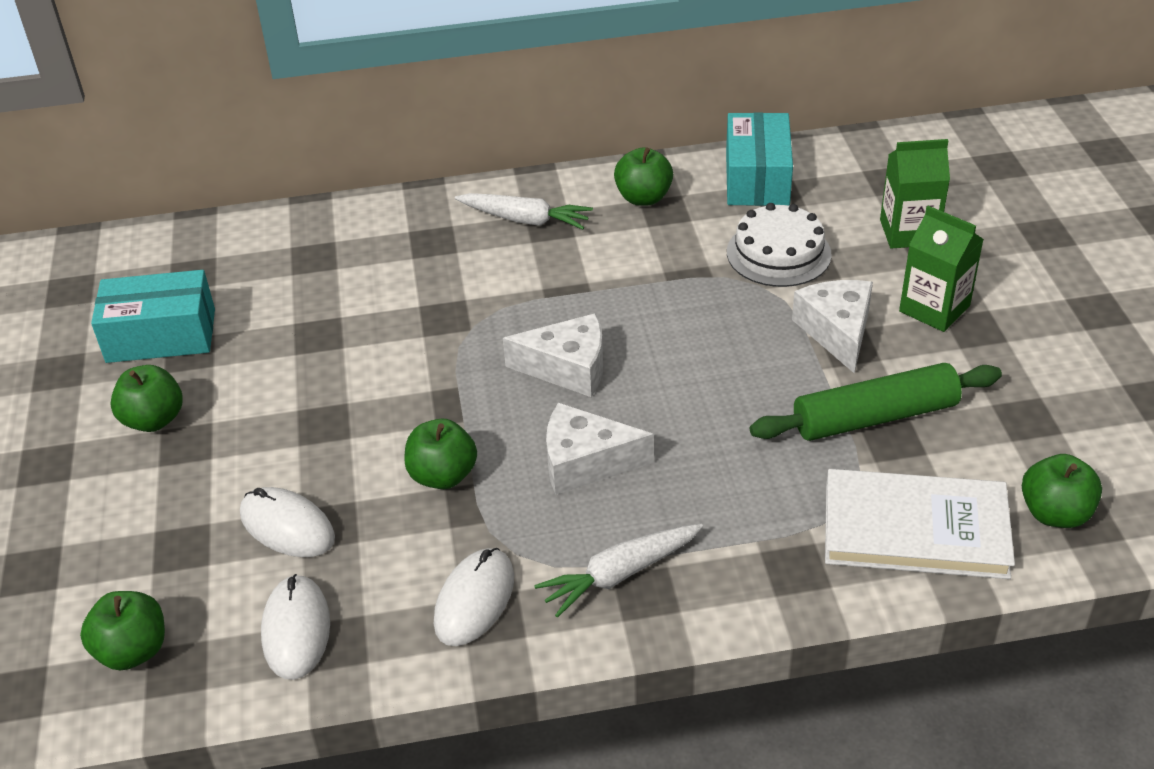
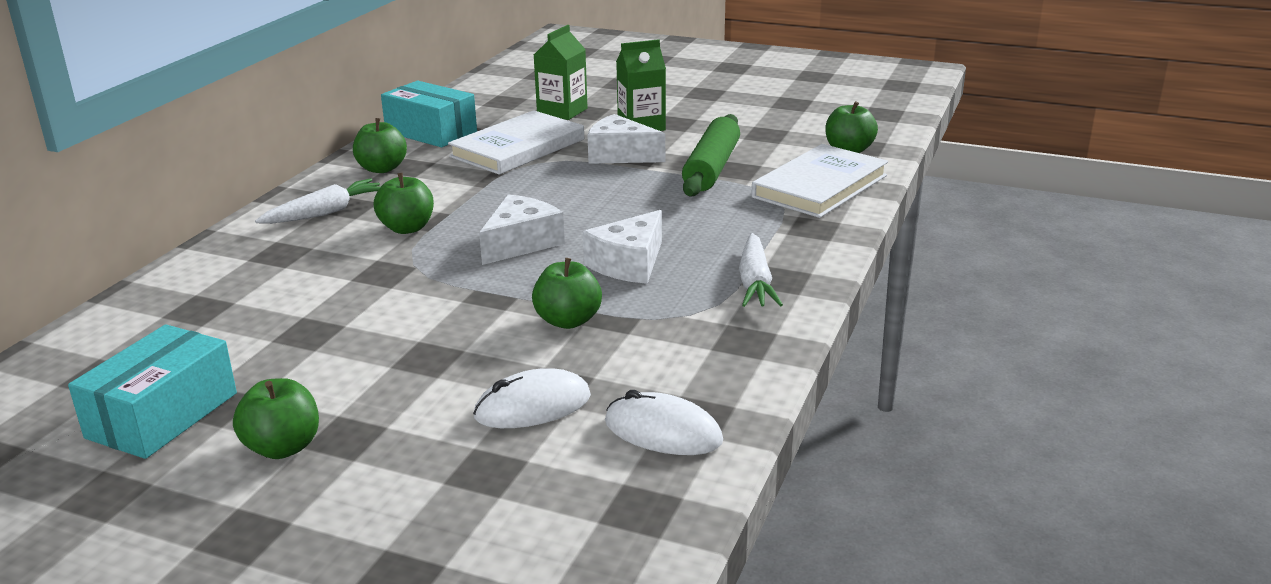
camera: 60 degrees left, 15 degrees down
green apple [80,591,165,670] -> green apple moved to [374,173,434,234]
white mouse [434,548,514,646] -> none
white cake [727,203,832,287] -> white book [448,110,584,175]

